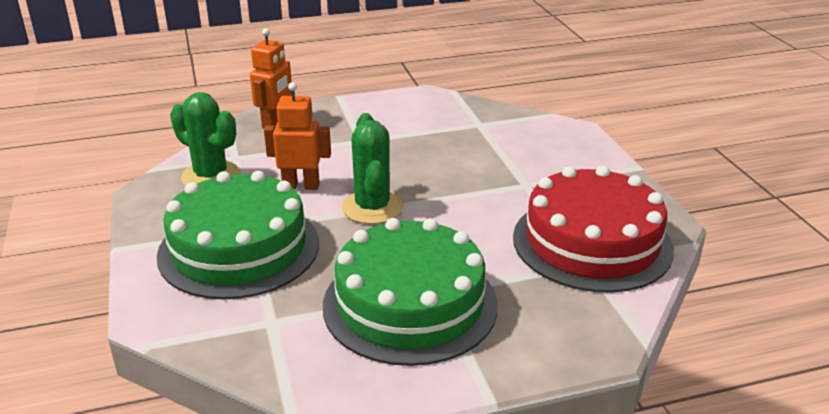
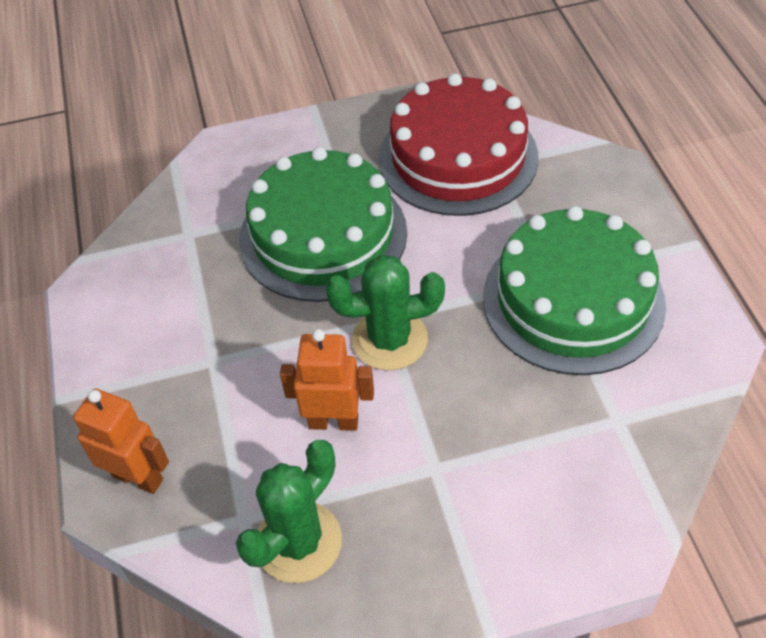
camera: 85 degrees left, 20 degrees up
green cake [157,171,319,300] -> green cake moved to [239,147,407,302]
orange robot [264,82,331,190] -> orange robot turned 90 degrees clockwise [280,329,374,431]

